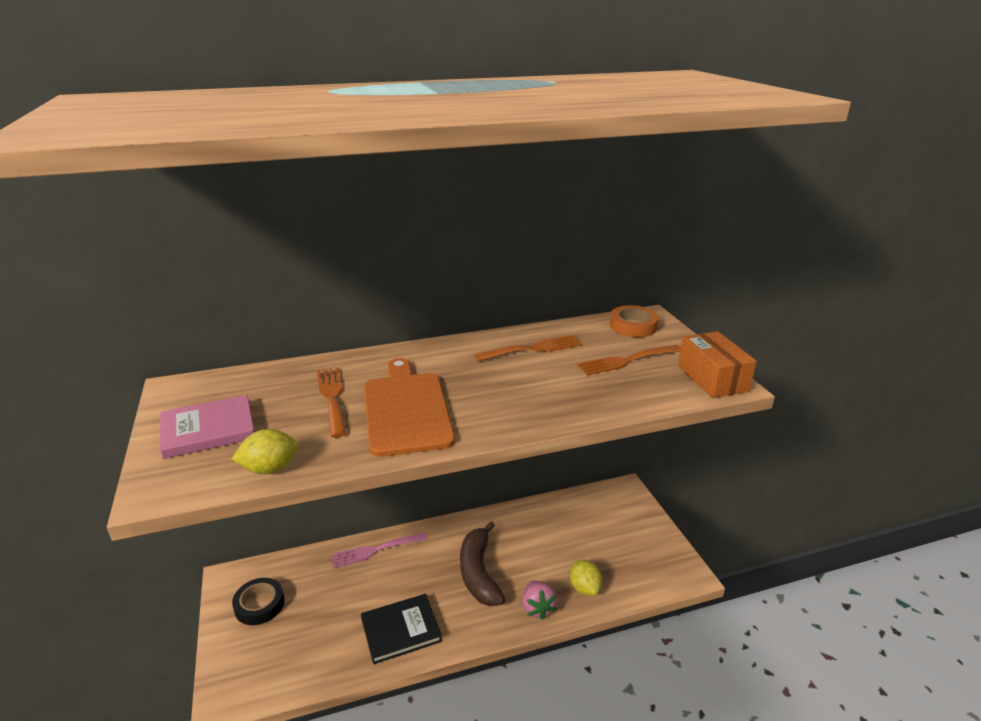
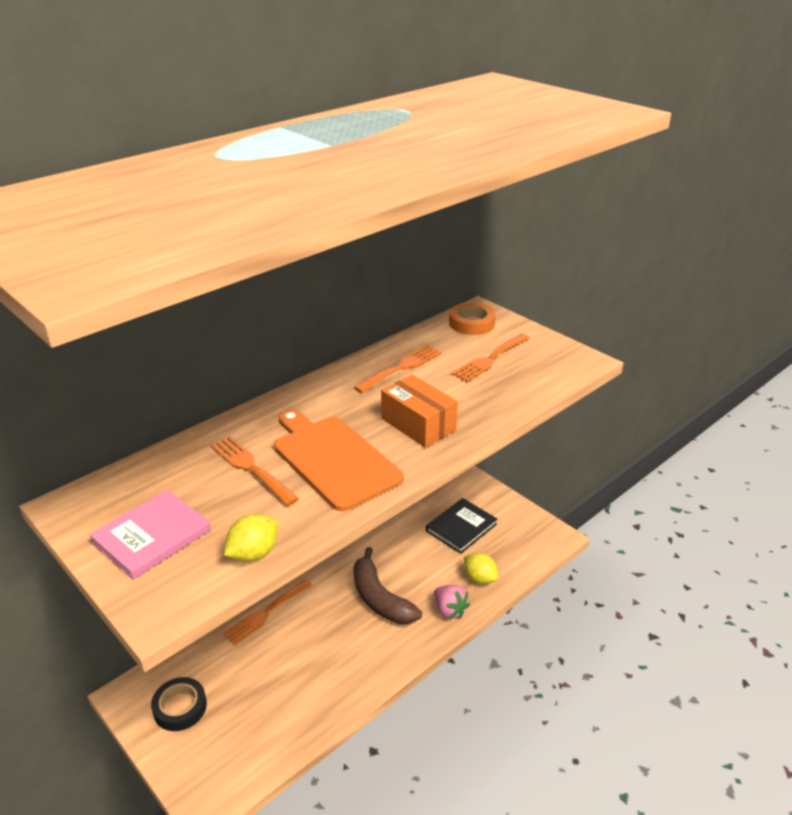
camera: 25 degrees left, 5 degrees up
pink fork [331,532,427,569] -> orange fork [223,579,312,645]
black book [361,594,442,664] -> black book moved to [426,498,497,554]
orange box [678,331,757,398] -> orange box moved to [381,375,458,448]

